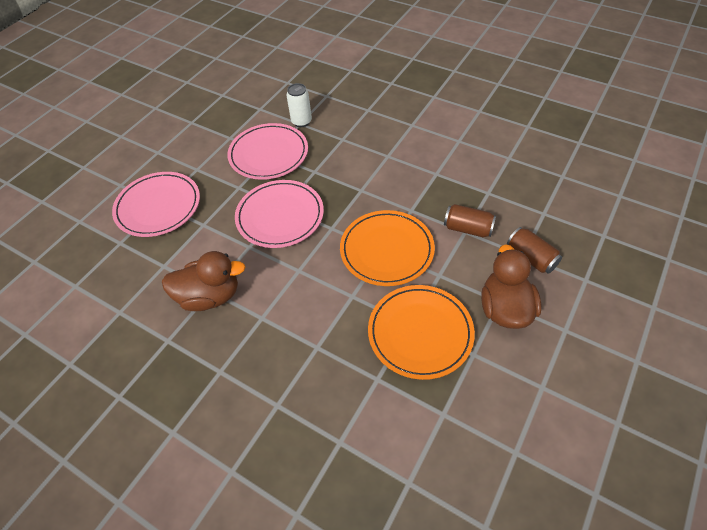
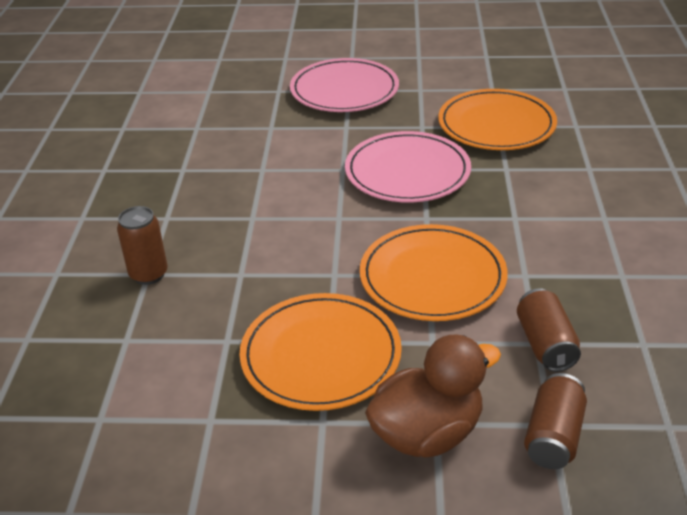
camera: 60 degrees right, 15 degrees down
brown duck [162,251,246,311] -> none
pink plate [227,123,308,180] -> orange plate [438,89,557,150]
white can [286,83,312,127] -> none
none -> brown can [117,206,168,285]

